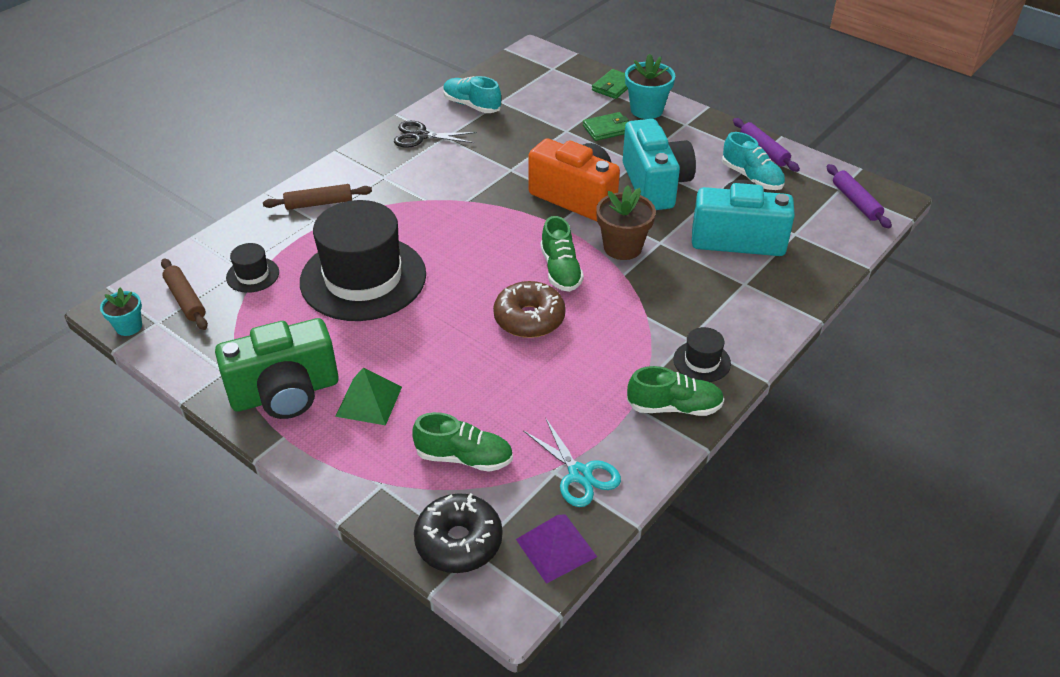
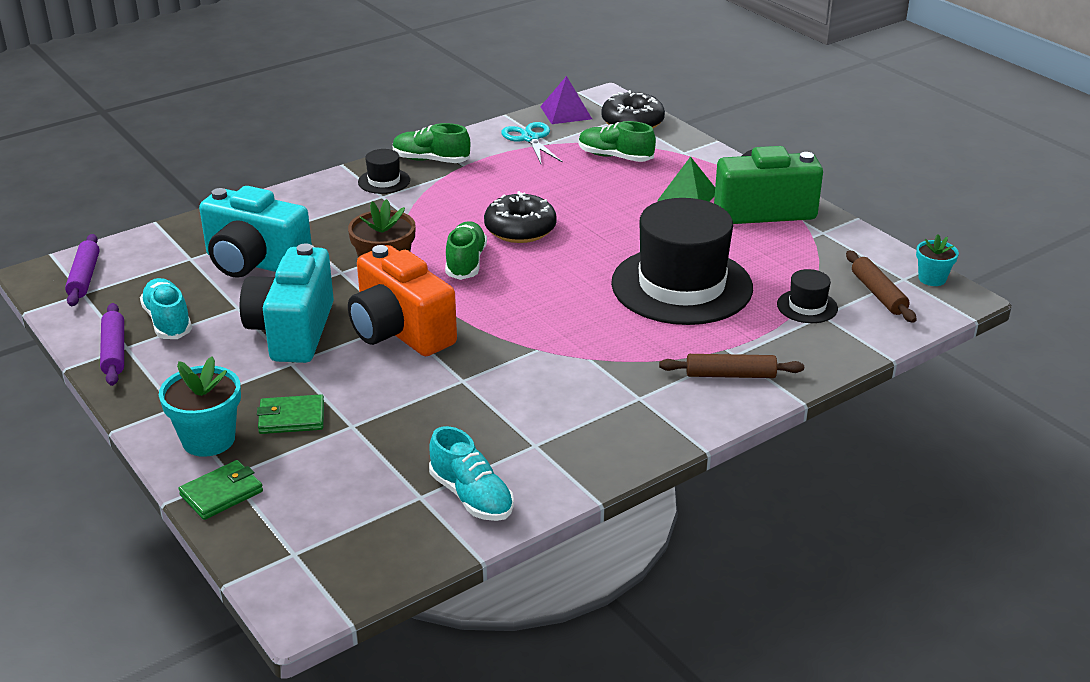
camera: 165 degrees left, 10 degrees down
black scissors [394,121,477,148] -> none
brown donut [493,281,566,338] -> black donut [484,191,557,243]

